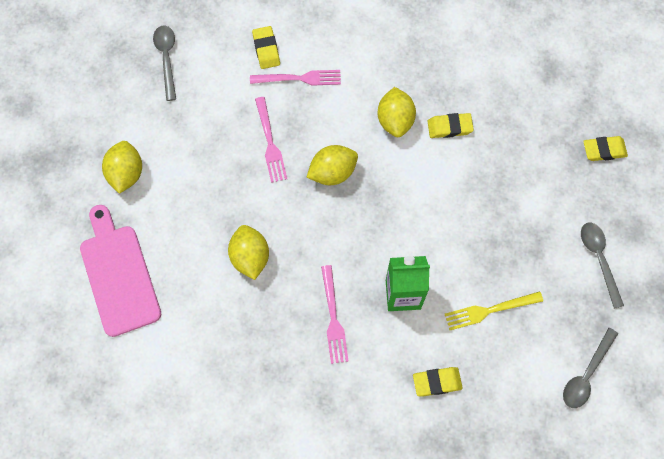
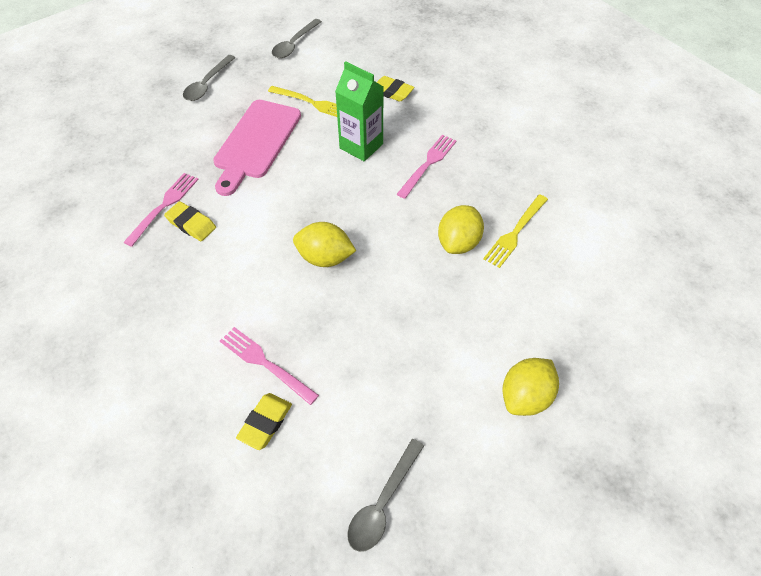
camera: 140 degrees left, 15 degrees down
pink cutting board [80,205,161,337] -> pink cutting board moved to [213,100,301,196]
pink fork [255,97,287,183] -> pink fork moved to [123,173,199,247]
yellow lemon [378,87,416,137] -> none
grey spoon [563,328,618,408] -> grey spoon turned 135 degrees clockwise [272,19,322,58]
yellow eraser [583,136,628,161] -> none
none -> yellow fork [483,194,548,268]

